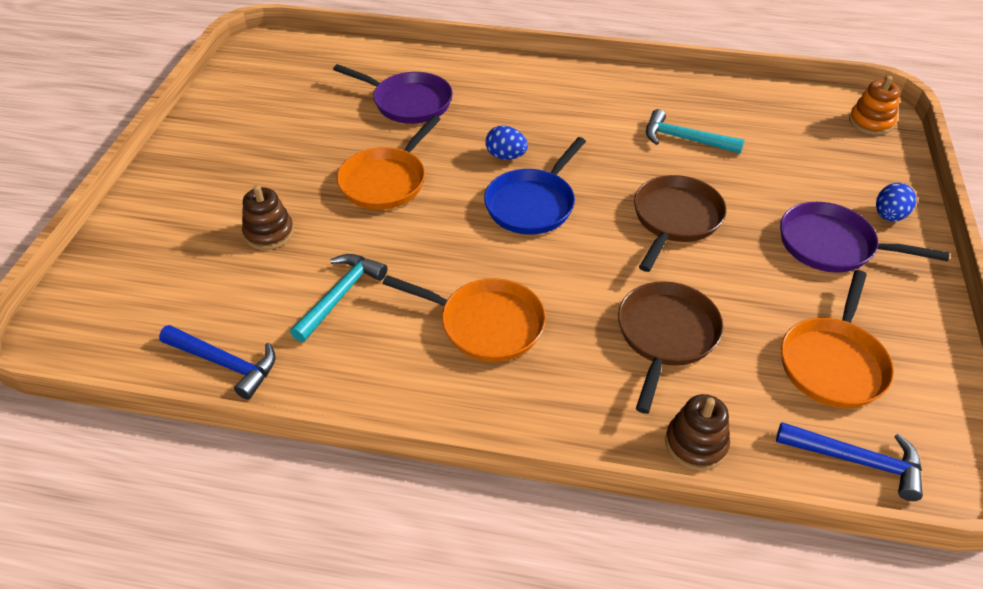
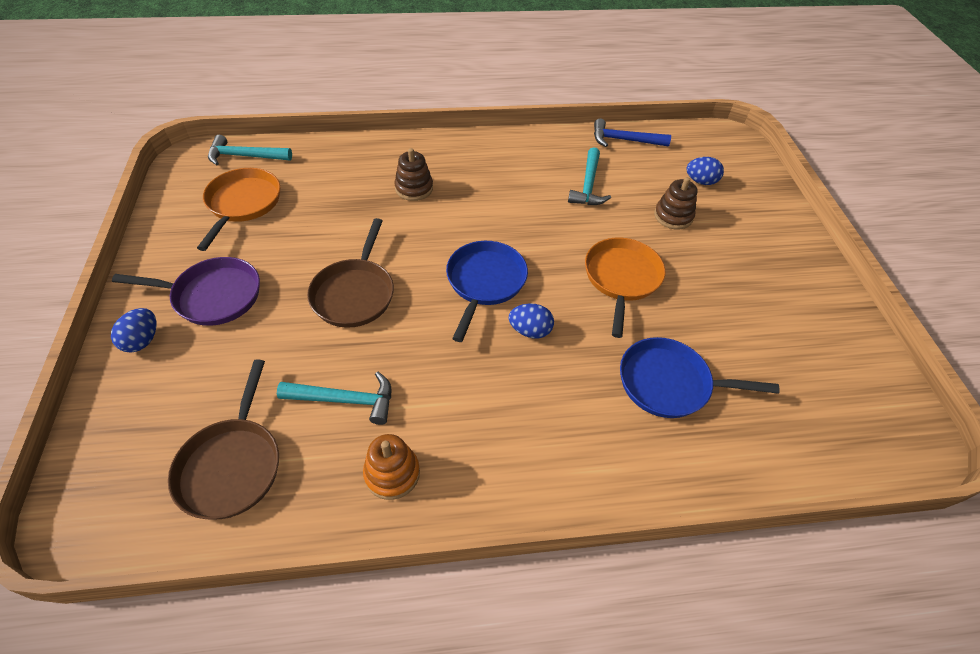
camera: 160 degrees right, 5 degrees up
purple pan [333,64,453,124] -> blue pan [620,337,780,418]
orange pan [383,275,546,362] -> none
brown pan [618,281,723,414] -> brown pan moved to [168,359,279,519]
brown stacking toy [665,394,730,471] -> brown stacking toy moved to [394,148,433,201]
blue hammer [776,422,923,501] -> turquoise hammer [208,135,292,165]
orange stacking toy [849,76,900,135] -> orange stacking toy moved to [363,434,420,500]
none -> blue egg [686,157,724,185]

